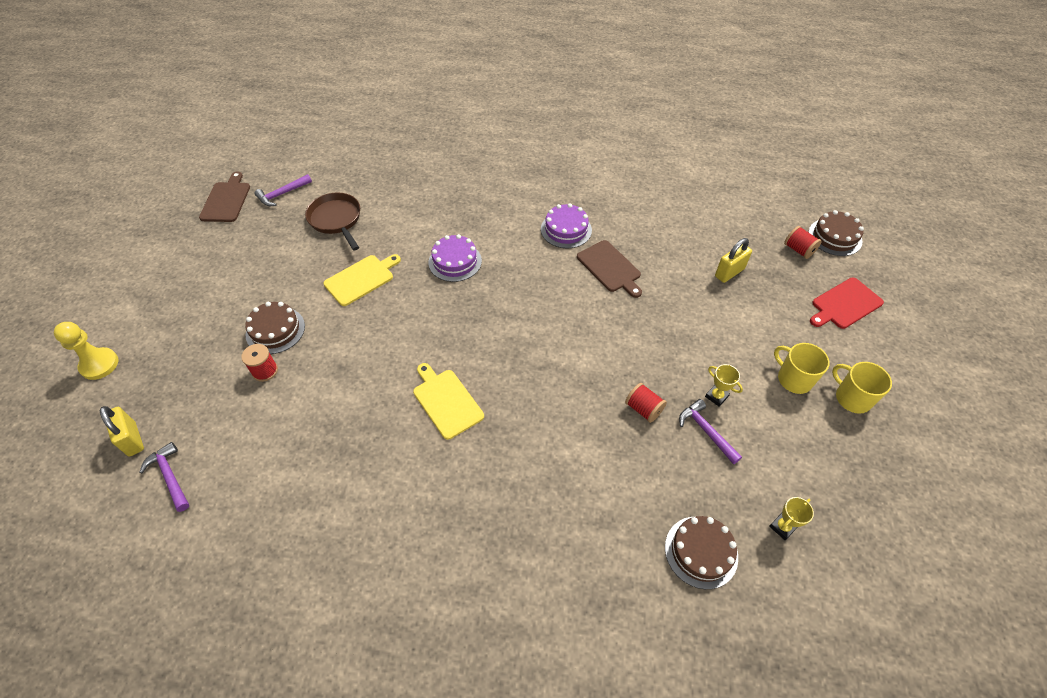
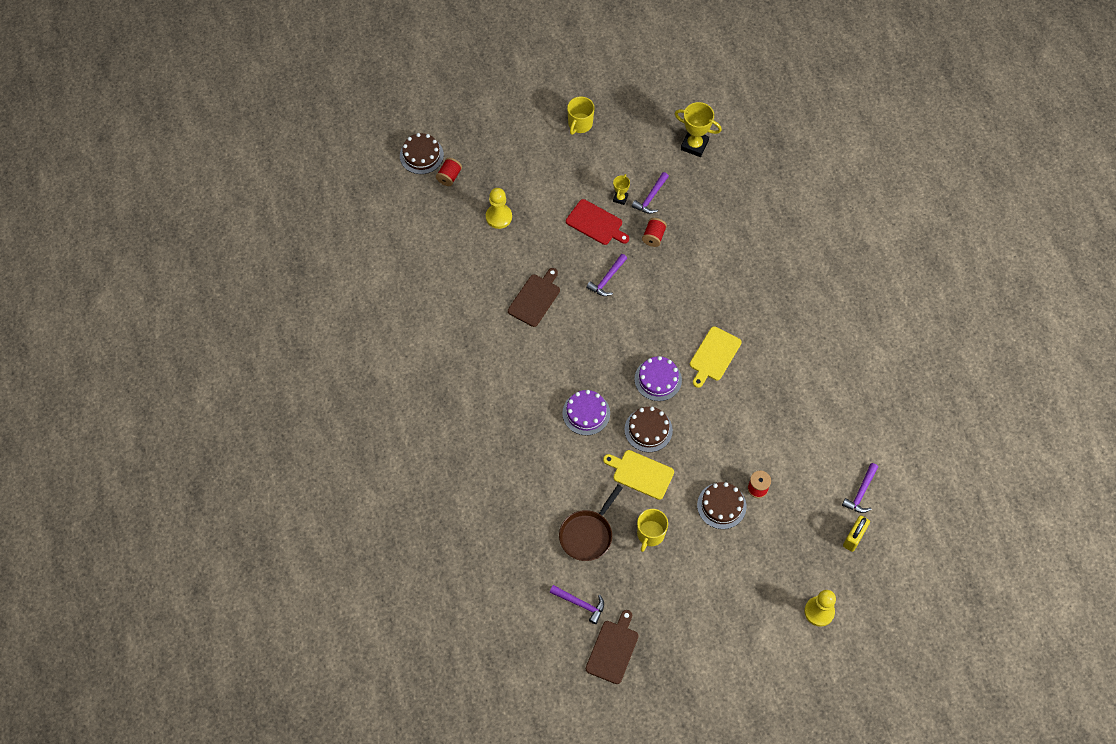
camera: 115 degrees left, 10 degrees up
brown cutting board [199,171,250,222] -> brown cutting board turned 135 degrees clockwise [586,610,639,684]
purple cake [541,203,592,249] -> purple cake moved to [635,356,682,401]
brown cake [665,516,738,589] -> brown cake moved to [625,407,673,452]
yellow padlock [715,238,752,283] -> yellow pawn [486,188,512,229]
yellow trophy [769,497,814,540] -> yellow trophy [675,102,722,157], size x1.82
yellow mug [774,343,830,394] -> yellow mug moved to [637,509,668,552]
red cutting board [810,278,884,329] -> red cutting board moved to [566,199,629,245]
none -> purple hammer [586,254,627,296]

